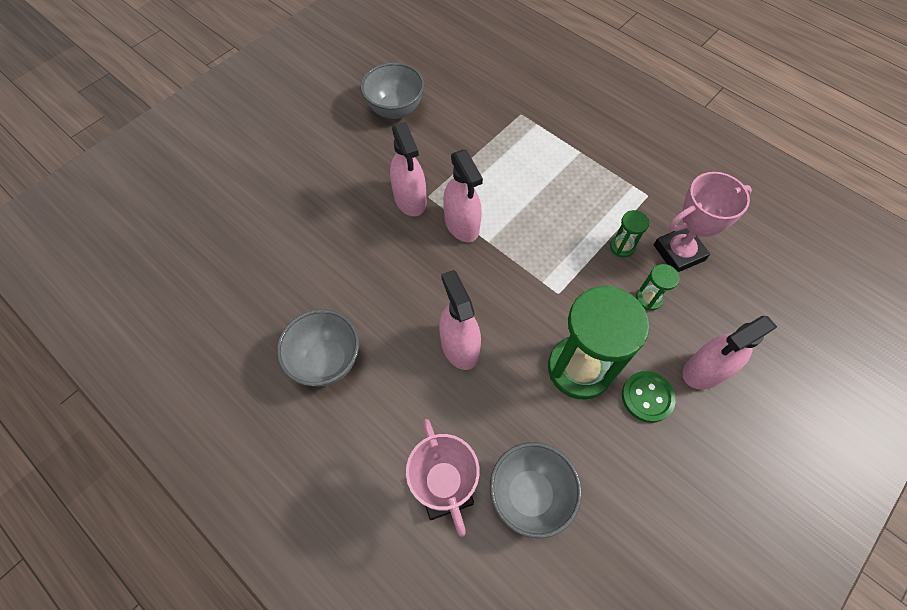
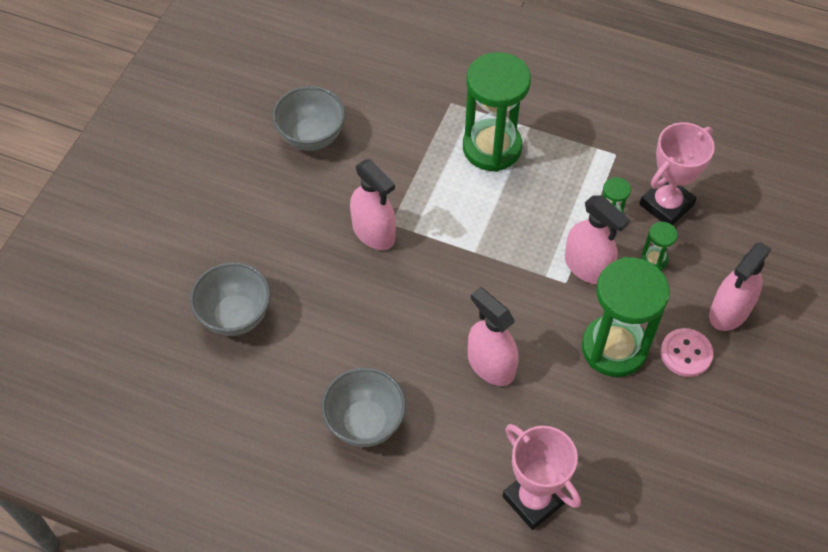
camera: 20 degrees left, 5 degrees down
pink spray bottle [443,150,483,242] -> pink spray bottle moved to [565,195,630,285]
grey bowl [490,442,582,538] -> grey bowl moved to [190,262,271,336]
green button [622,371,676,423] -> pink button [660,328,713,377]
none -> green hourglass [463,52,531,172]

